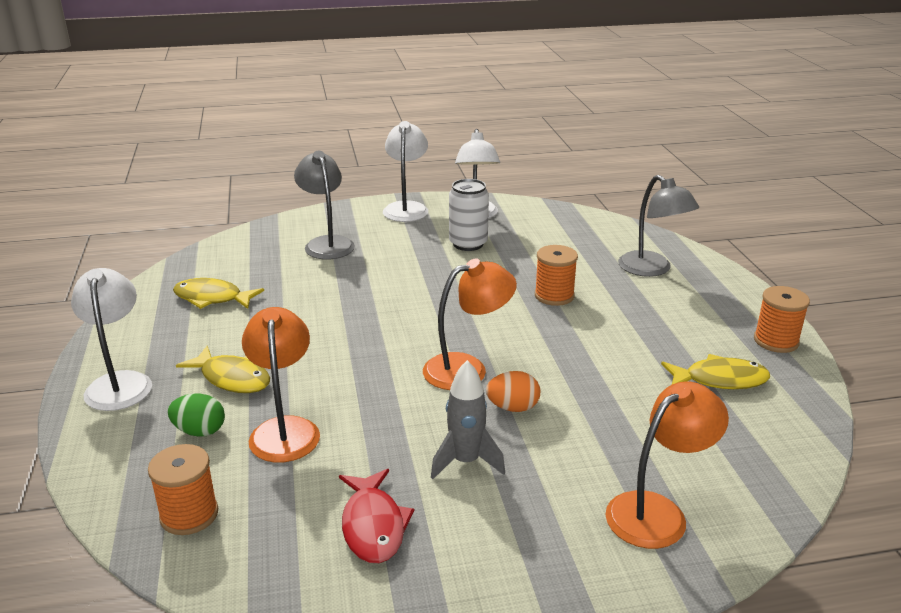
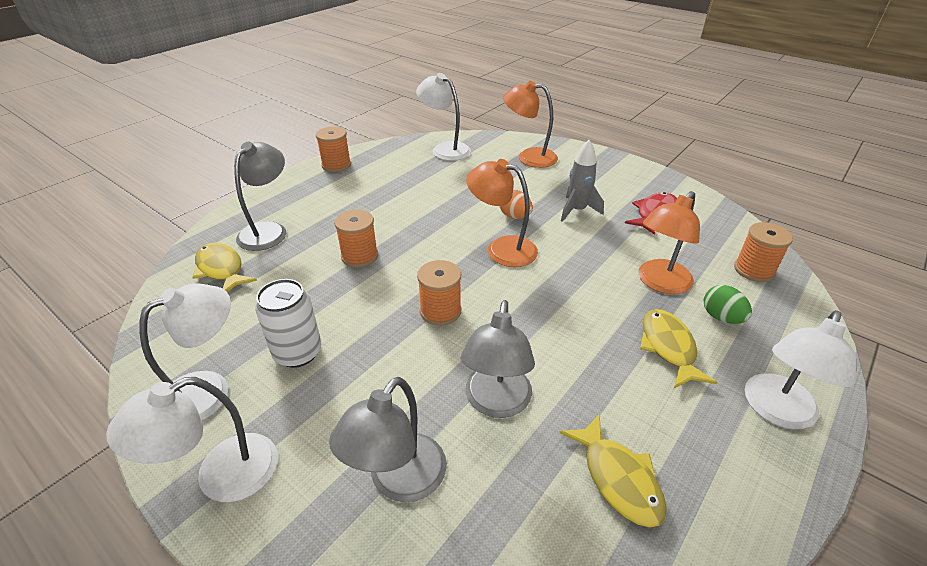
camera: 130 degrees left, 10 degrees up
yellow fish [661,354,770,389] -> yellow fish moved to [192,243,257,292]
none -> white lamp [416,73,471,161]
none -> orange spool [417,260,461,326]
none -> grey lamp [461,300,535,418]

